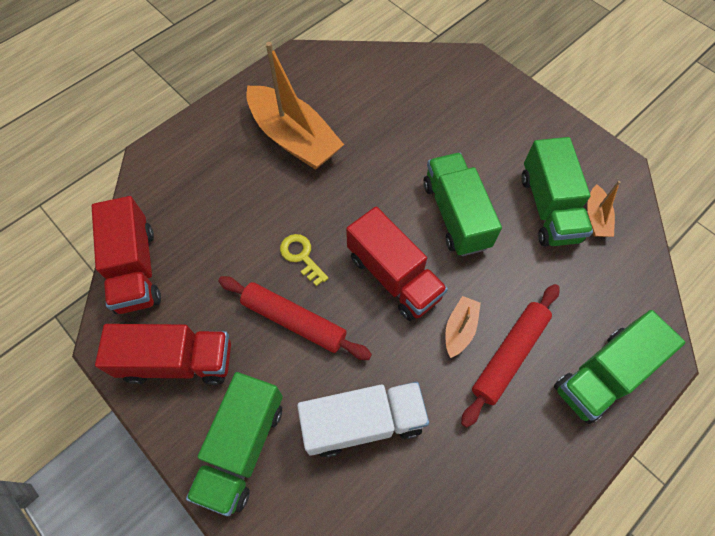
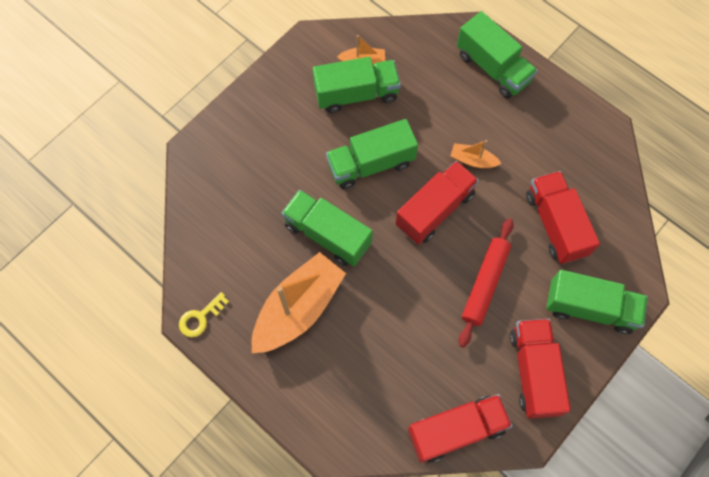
camera: 95 degrees left, 5 degrees up
yellow key [280,234,329,286] -> yellow key moved to [179,292,229,337]
white truck [297,382,429,458] -> red truck [526,171,600,264]
red rolling pin [461,284,559,428] -> none
none -> green truck [282,190,373,266]

